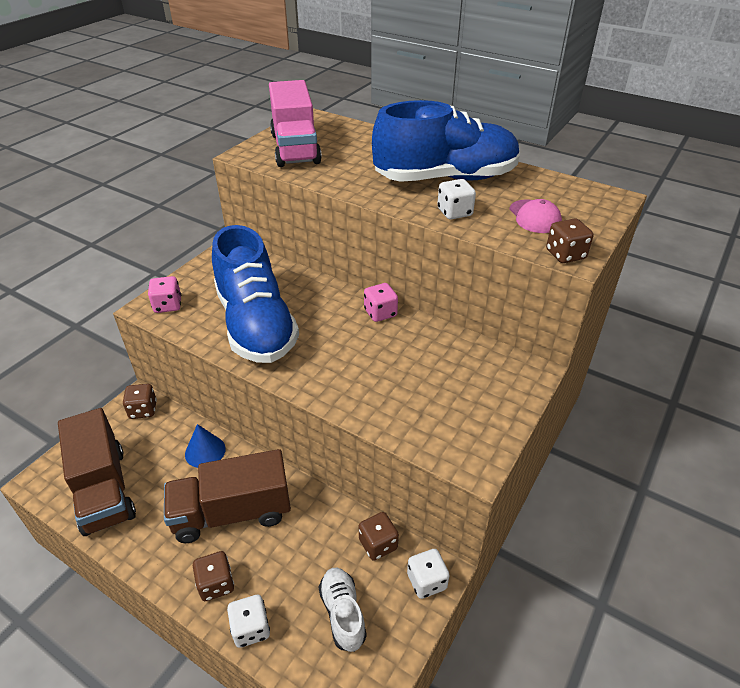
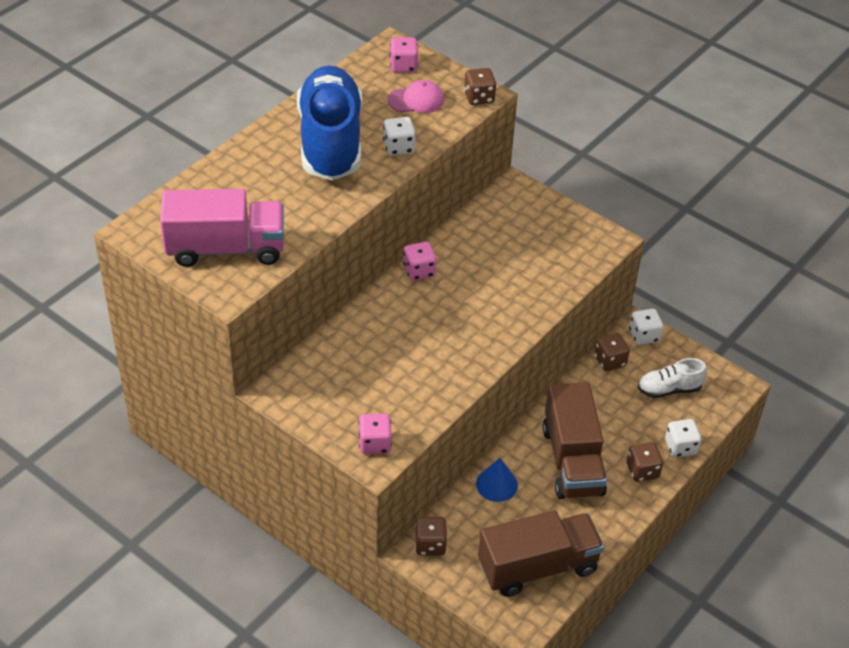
camera: 85 degrees left, 5 degrees up
blue shoe [212,225,299,363] -> none
none -> pink dice [389,37,418,72]

